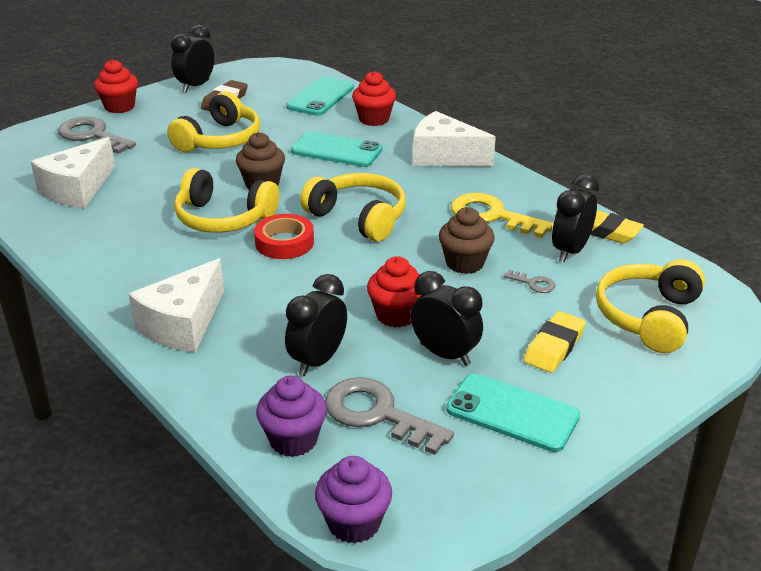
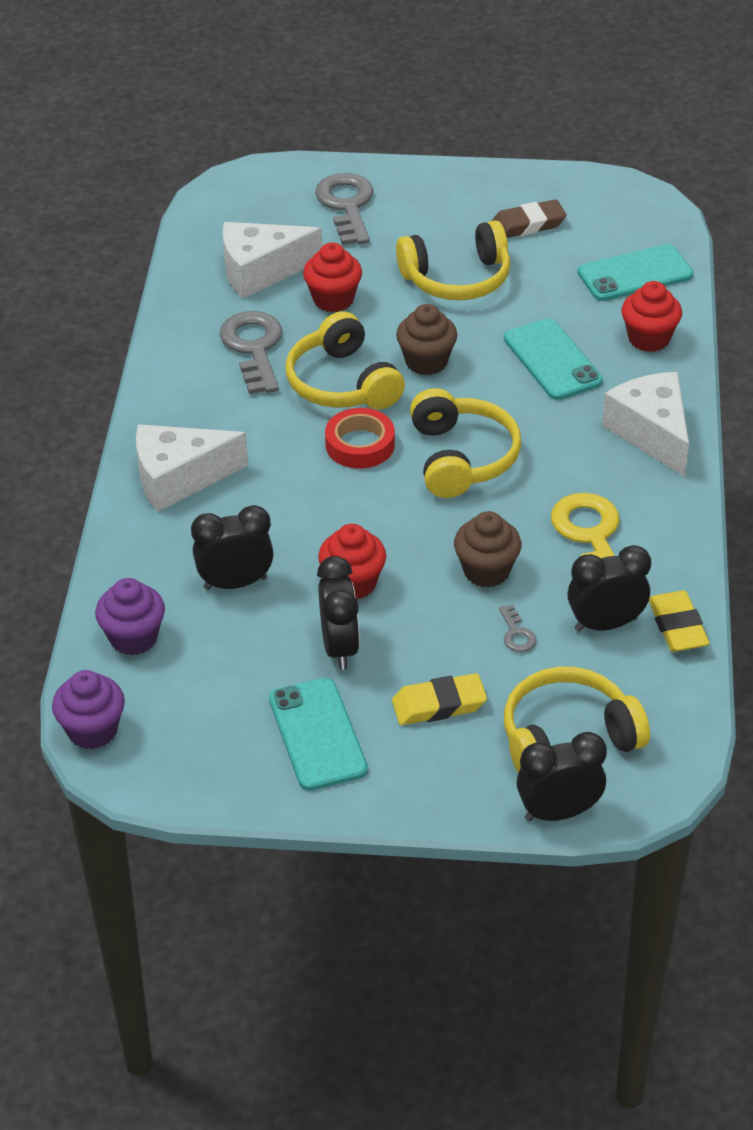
camera: 45 degrees right, 10 degrees up
red cupcake [94,59,138,113] -> red cupcake moved to [303,242,362,312]
black clock [171,25,214,93] -> black clock moved to [517,732,607,821]
grey key [325,377,454,455] -> grey key moved to [220,311,282,394]

